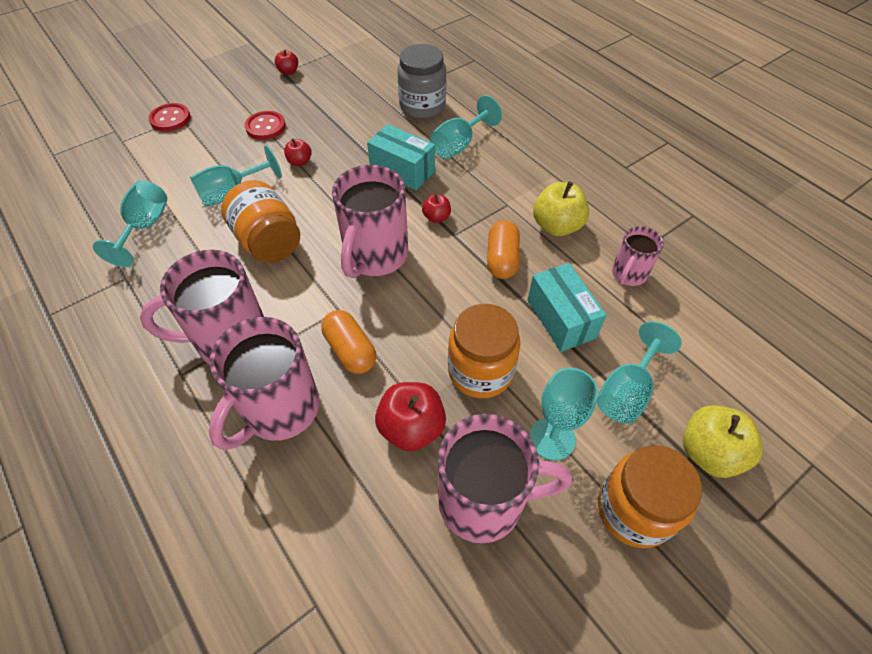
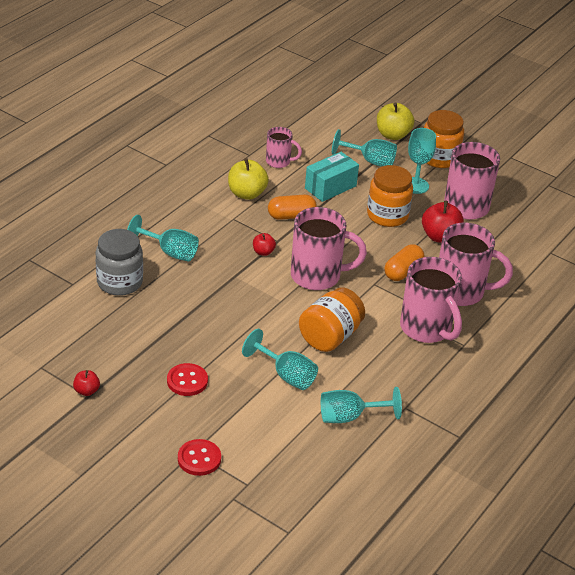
camera: 110 degrees left, 15 degrees down
red apple [284,139,312,166] -> none
turquoise box [367,124,435,190] -> none

